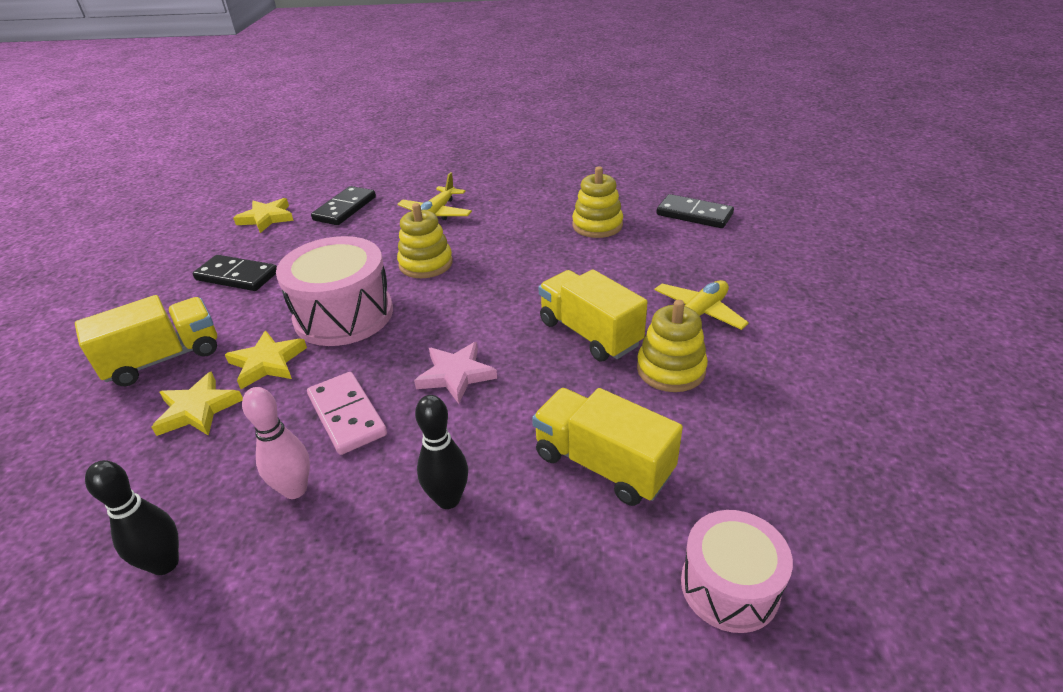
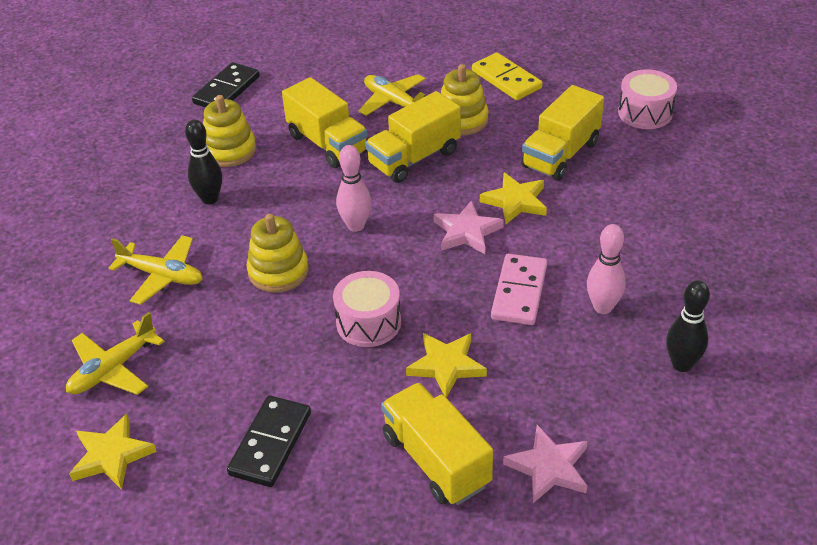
camera: 90 degrees left, 5 degrees up
yellow star [151,371,243,436] -> yellow star moved to [480,173,547,224]
pink drum [276,236,393,346] -> pink drum [333,271,401,347], size x0.62
pink domino [307,372,387,455] -> pink domino turned 45 degrees counterclockwise [491,254,547,325]
black domino [311,186,376,225] -> yellow plane [66,312,165,395]
black bowling pin [415,395,468,509] -> black bowling pin moved to [185,119,222,205]
none -> yellow truck [282,77,368,168]
none -> pink bowling pin [336,145,371,232]
none -> yellow domino [472,53,543,100]
none -> pink star [503,425,587,503]

